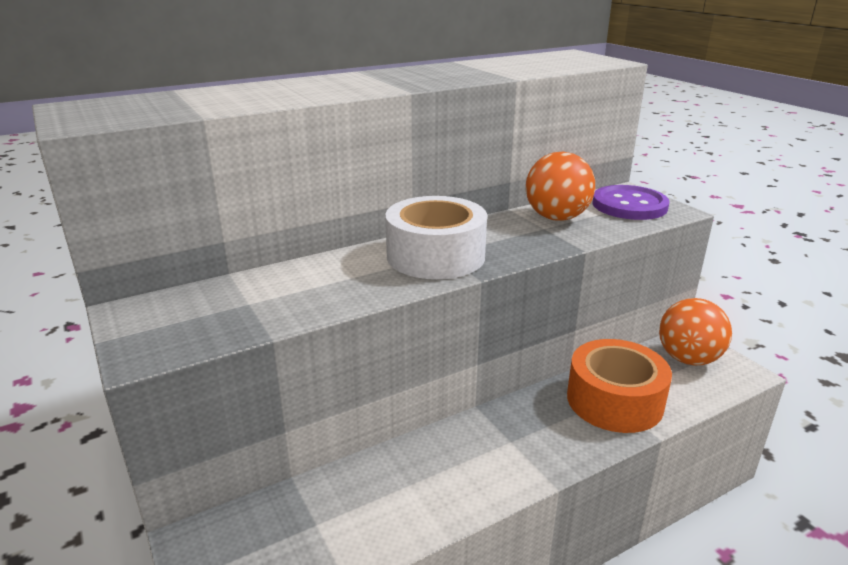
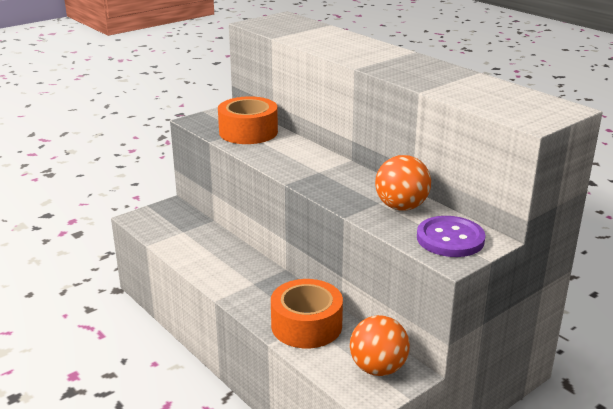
camera: 80 degrees right, 0 degrees up
white tape [385,196,487,279] -> none
none -> orange tape [218,96,278,144]

